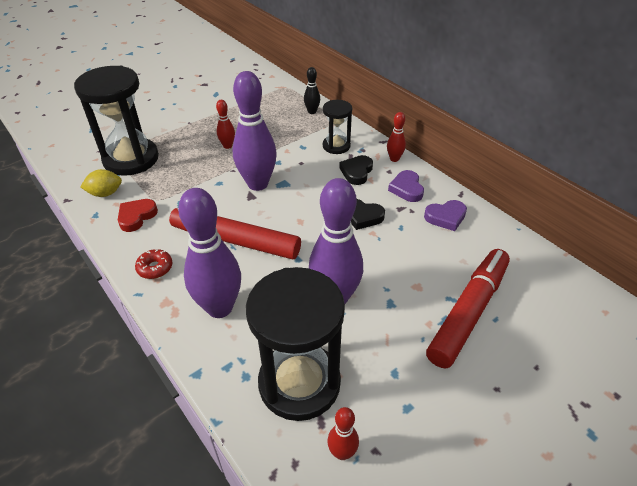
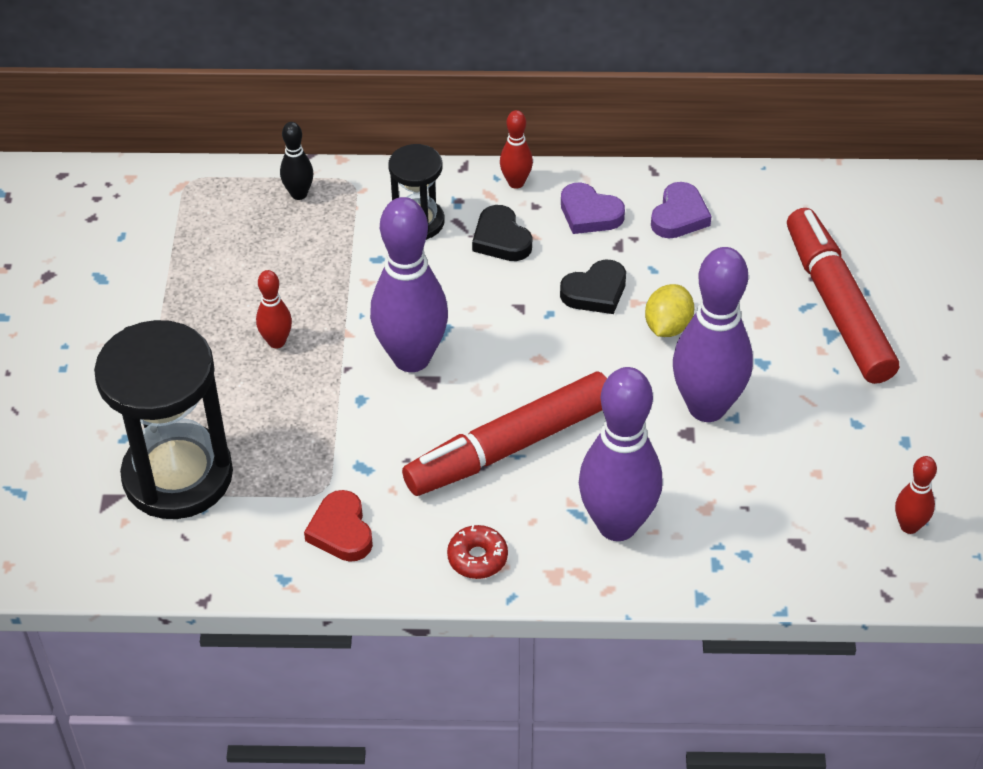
camera: 50 degrees left, 5 degrees up
yellow lemon [80,169,122,197] -> yellow lemon moved to [645,284,694,337]
black hourglass [246,267,345,421] -> none

